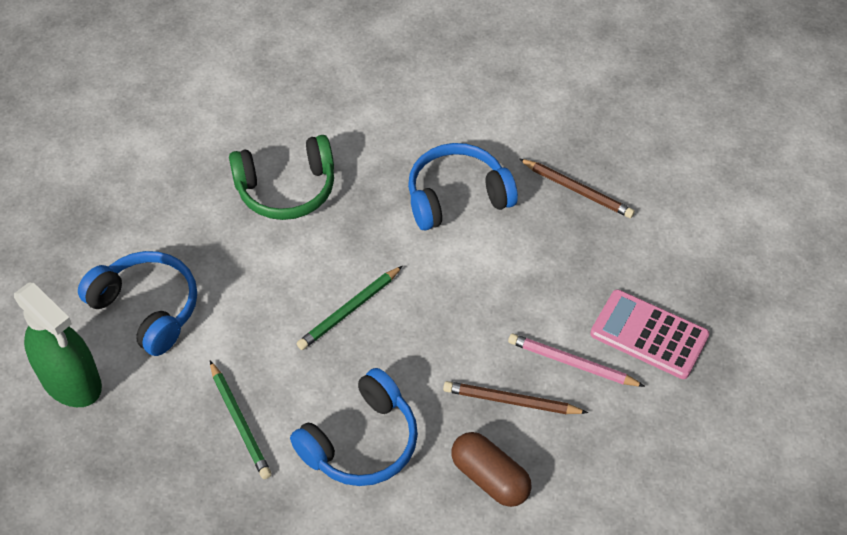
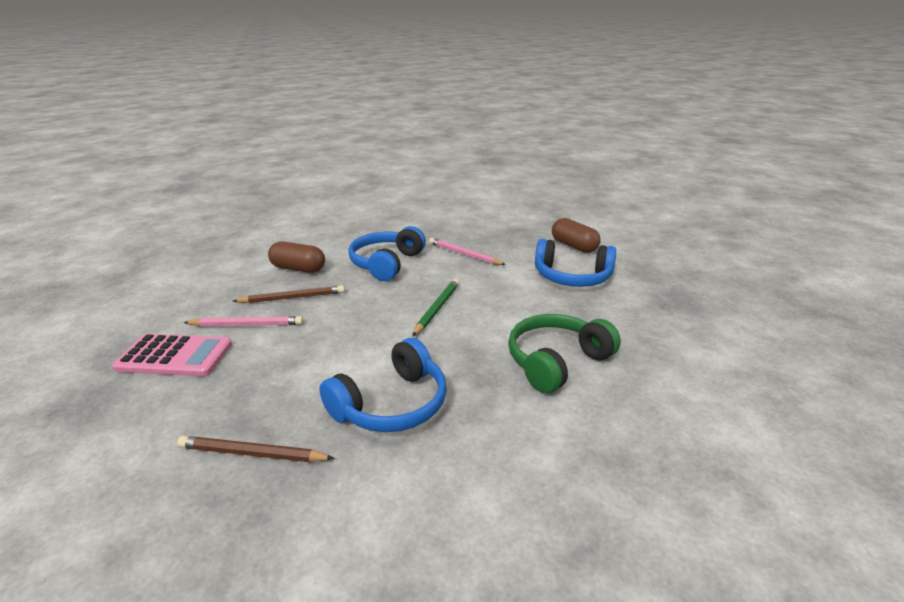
camera: 155 degrees right, 25 degrees down
green spray bottle [14,283,102,407] -> brown capsule [552,218,601,253]
green pencil [210,361,272,479] -> pink pencil [429,238,506,265]

